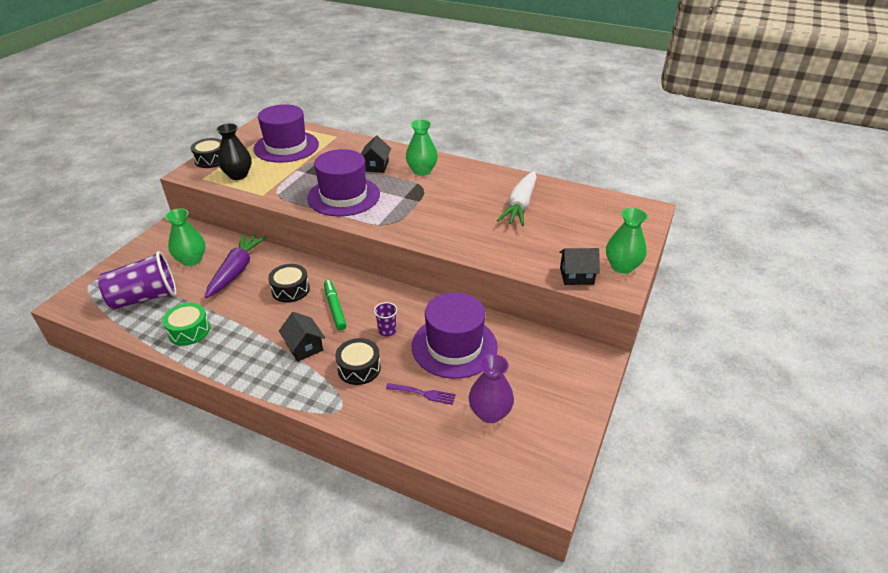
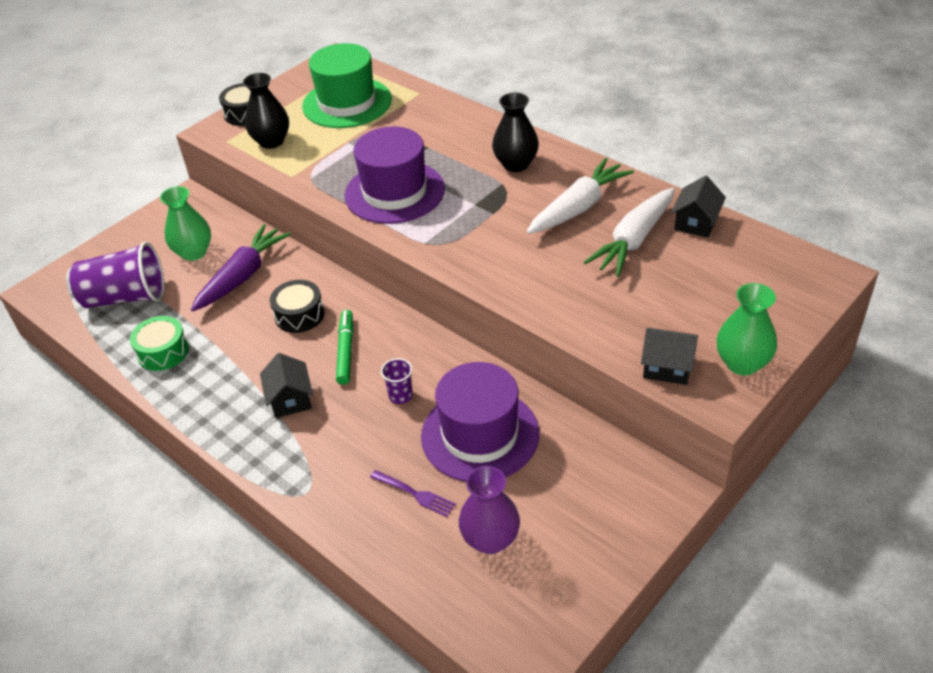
camera: 20 degrees right, 5 degrees up
purple hat [253,104,319,163] -> green hat [302,43,392,128]
black drum [335,338,381,385] -> none
black house [361,135,391,173] -> black house moved to [671,176,726,238]
green vase [406,119,438,176] -> black vase [492,93,539,172]
none -> white carrot [527,158,634,234]

